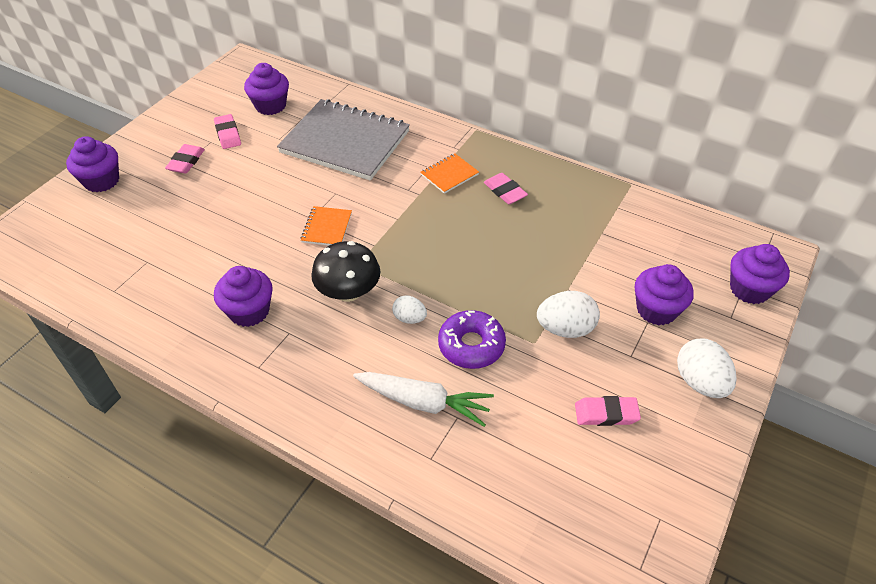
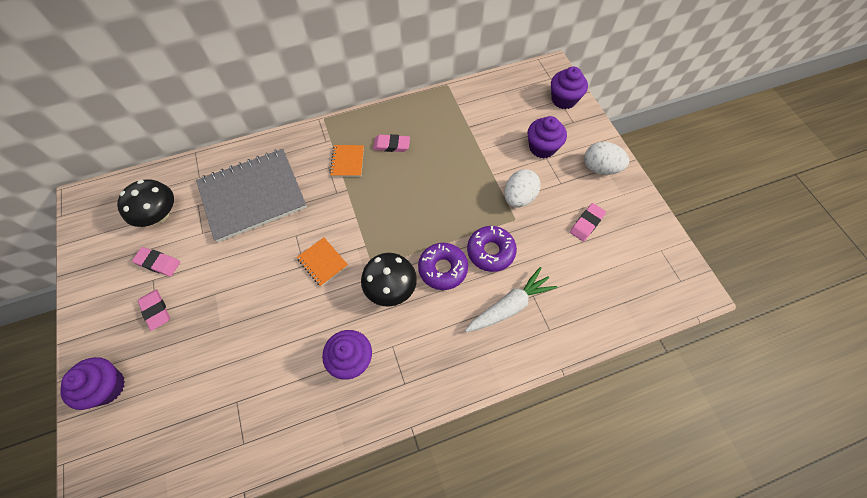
camera: 50 degrees left, 15 degrees up
purple cupcake [244,63,289,115] -> black mushroom [117,179,174,227]
white egg [392,295,427,324] -> purple donut [418,243,468,290]

